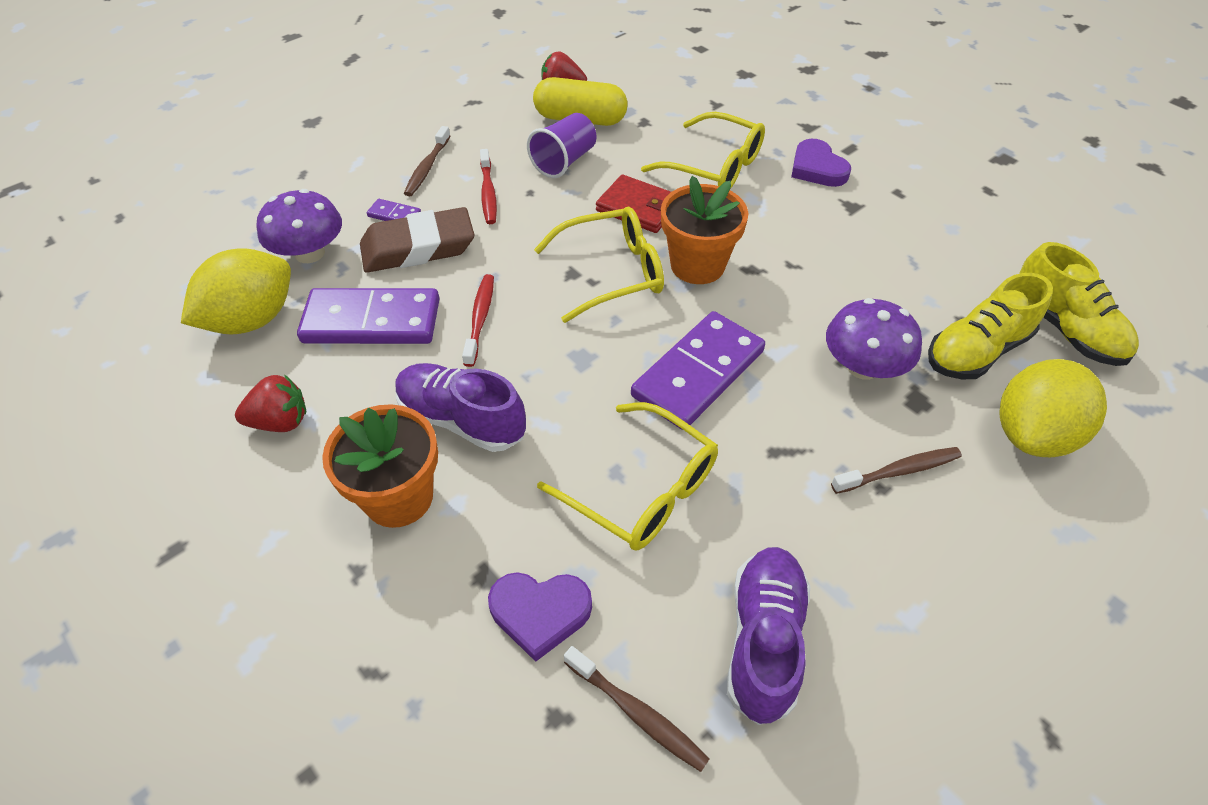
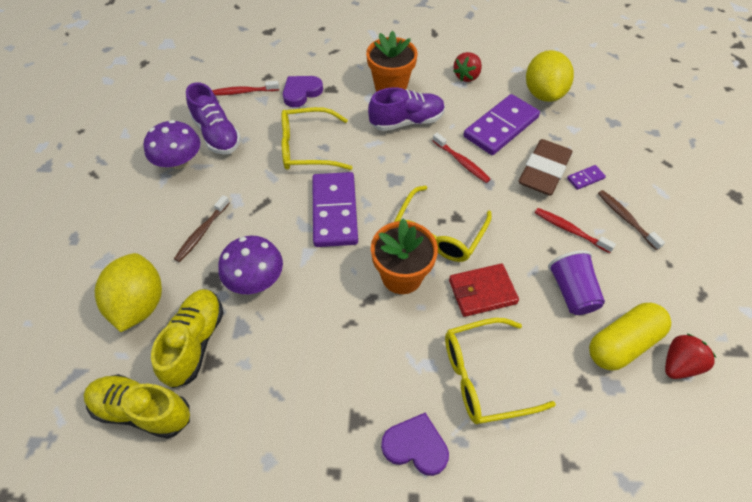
camera: 135 degrees right, 5 degrees up
purple mushroom [257,189,342,263] -> purple mushroom moved to [144,120,201,169]
brown toothbrush [564,646,710,772] -> red toothbrush [212,81,279,95]

